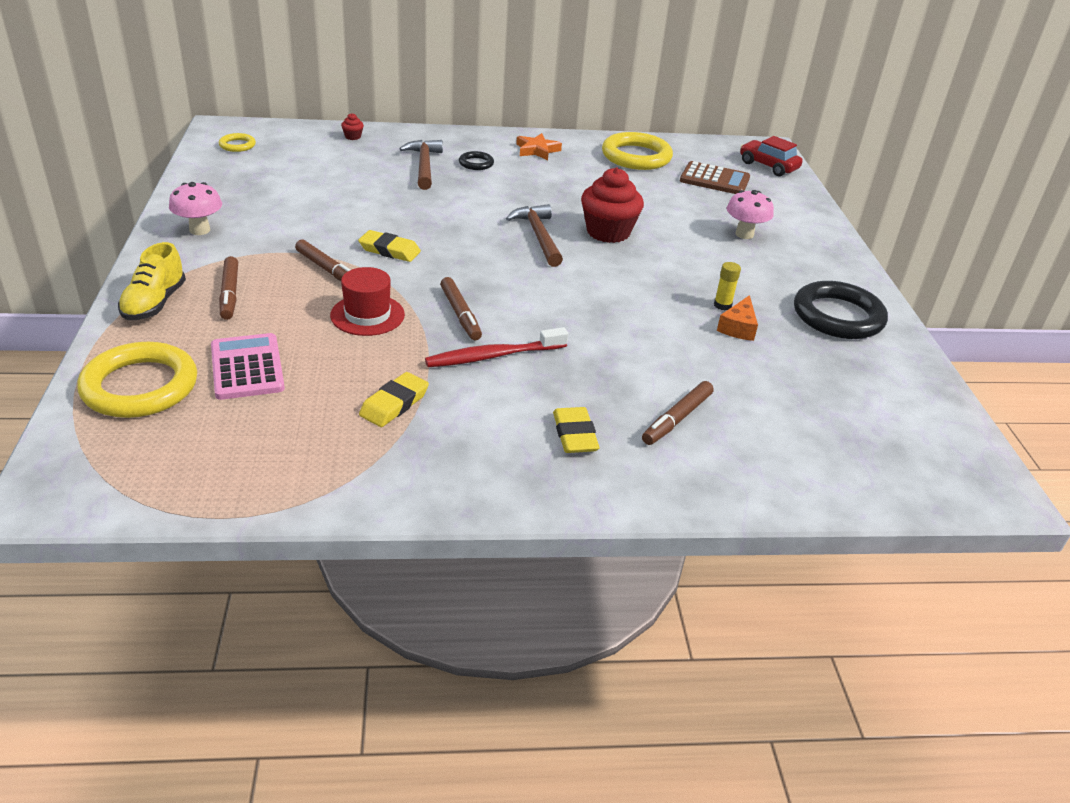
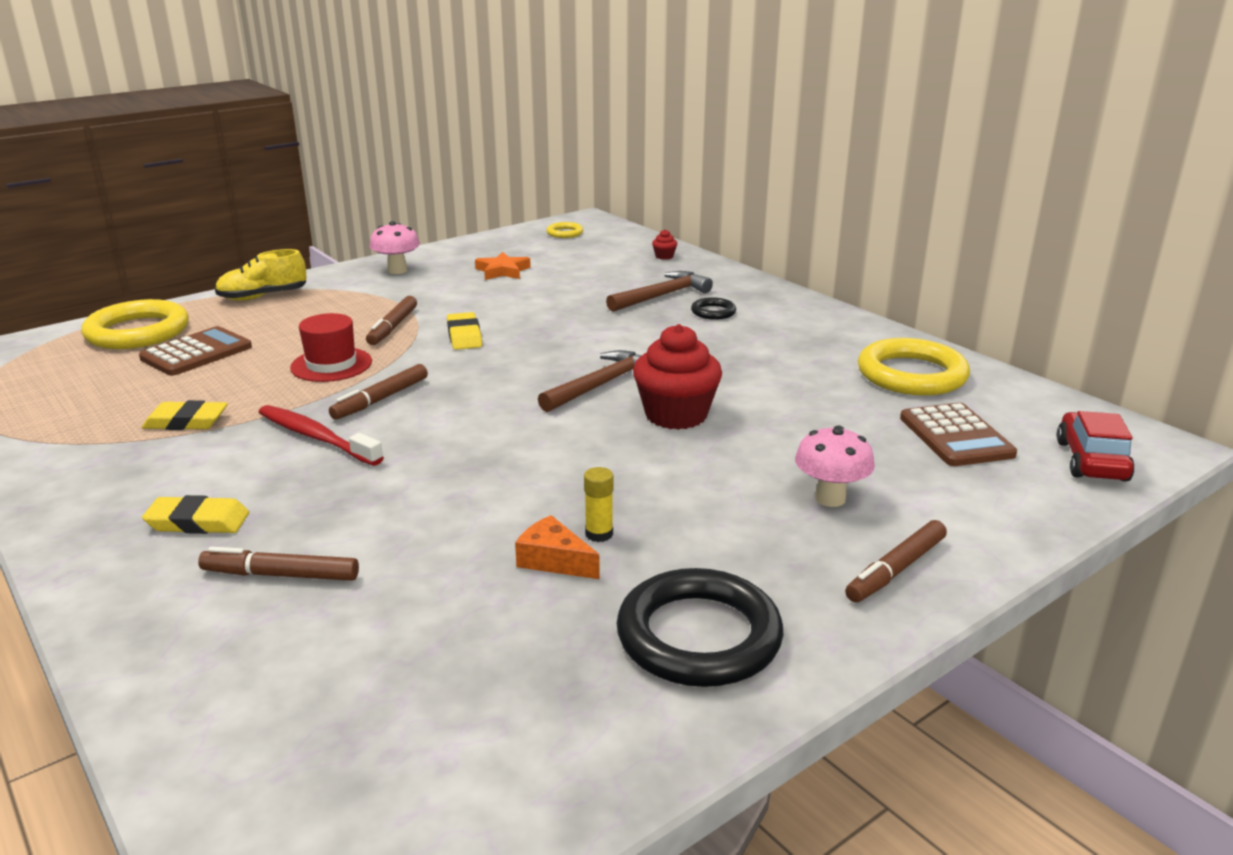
camera: 60 degrees right, 10 degrees down
pink calculator [211,333,285,400] -> brown calculator [139,326,252,376]
brown marker [219,256,238,320] -> brown marker moved to [845,520,947,602]
orange star [516,133,562,160] -> orange star moved to [475,252,531,280]
yellow eraser [553,407,599,453] -> yellow eraser turned 45 degrees clockwise [142,495,249,534]
orange cheese [717,295,758,341] -> orange cheese turned 45 degrees clockwise [515,515,600,579]

